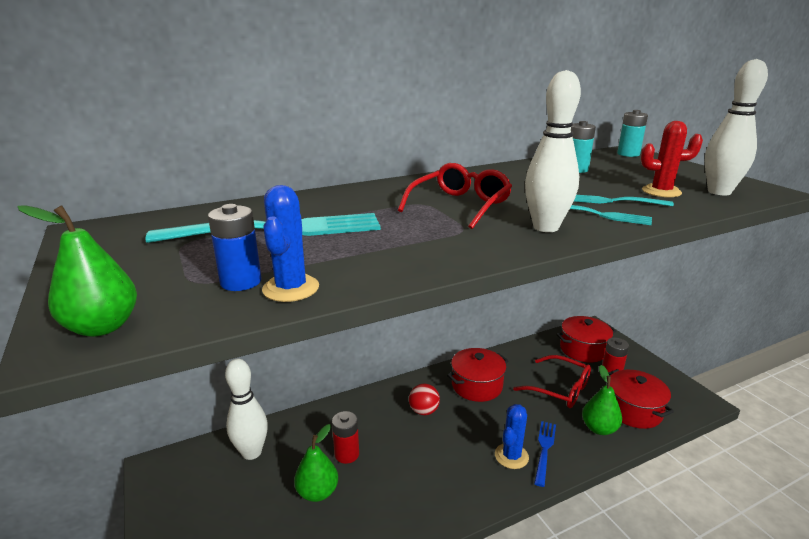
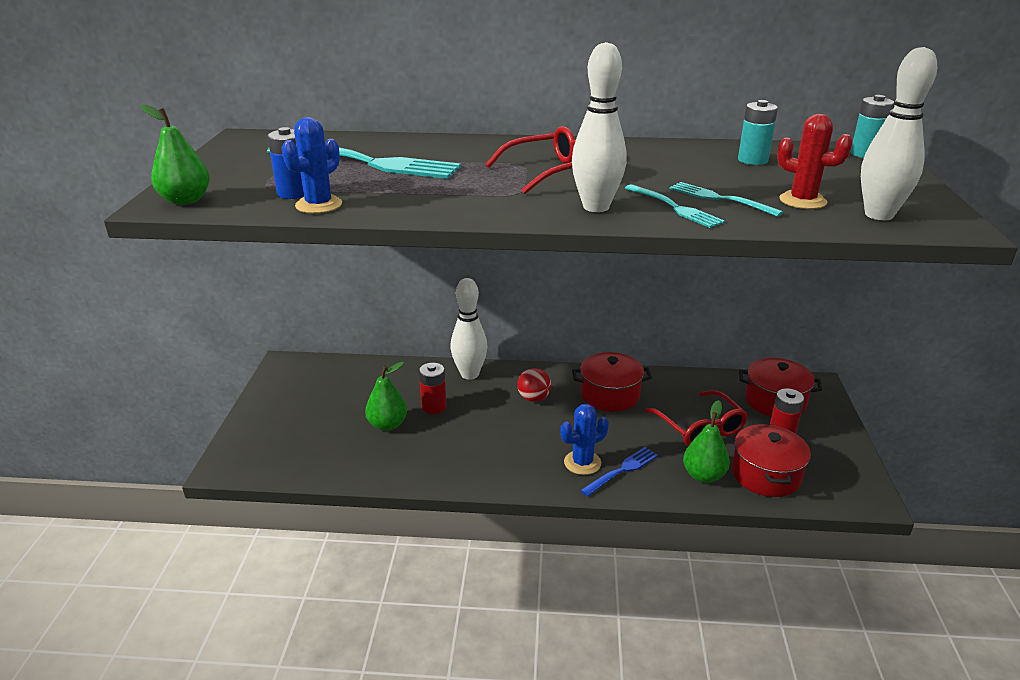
camera: 30 degrees right, 5 degrees up
white bowling pin [225,358,268,460] -> white bowling pin moved to [450,278,488,380]

